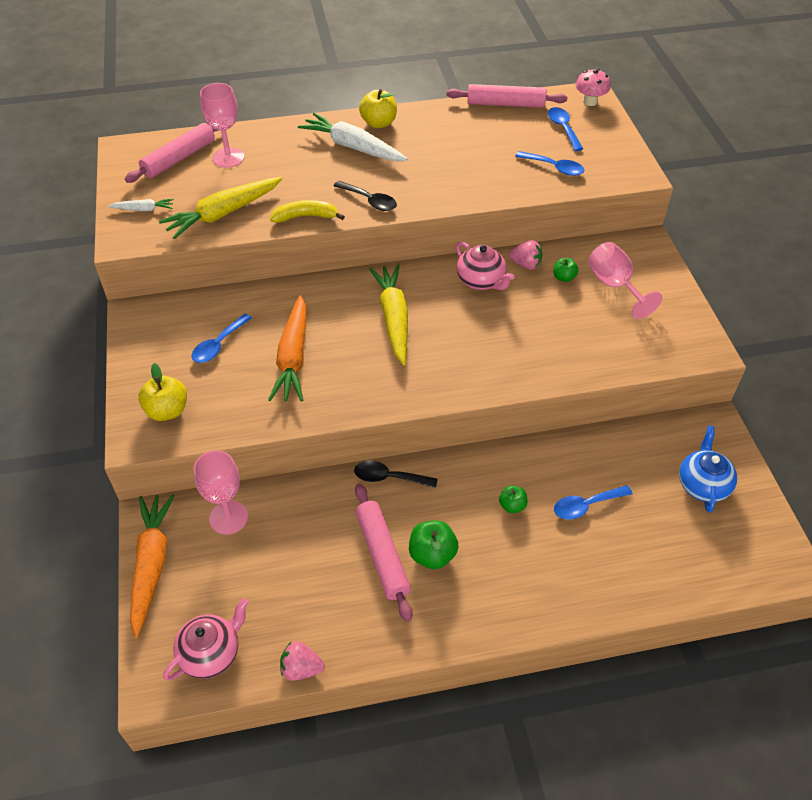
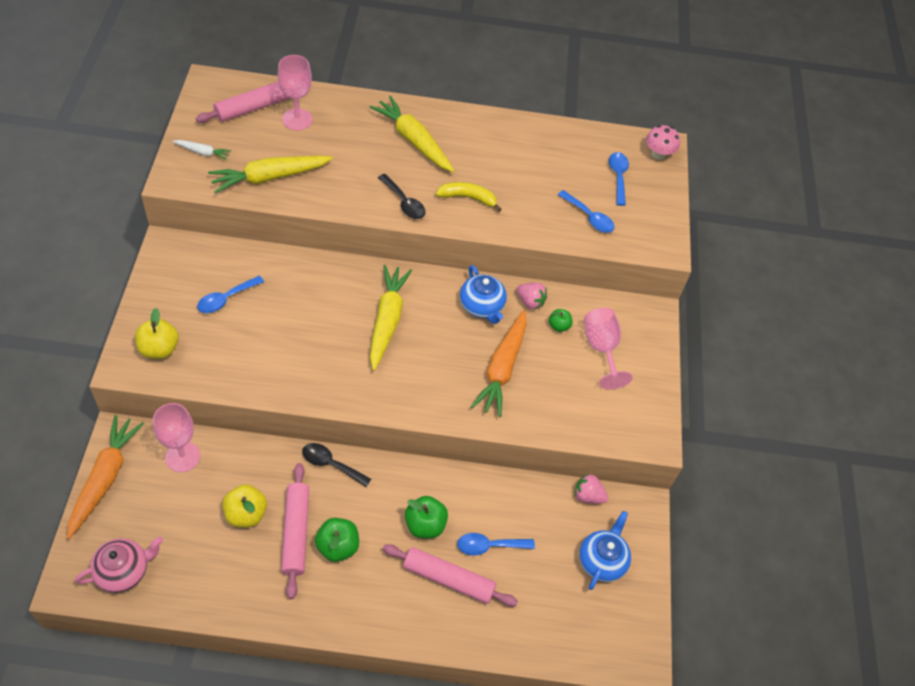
camera: 10 degrees right, 5 degrees up
orange carrot [268,295,306,402] -> orange carrot moved to [471,310,527,417]
yellow banana [270,200,345,223] -> yellow banana moved to [436,182,502,212]
pink strawberry [280,641,325,681] -> pink strawberry moved to [575,474,608,504]
white carrot [298,113,408,161] -> yellow carrot [370,96,455,172]
yellow apple [359,89,397,128] -> yellow apple moved to [222,484,267,527]
pink rolling pin [446,84,567,108] -> pink rolling pin moved to [383,544,518,607]
pink teapot [456,242,514,290] -> blue teapot [460,265,507,324]
green apple [499,486,528,513] -> green apple [405,496,448,538], size x1.66

